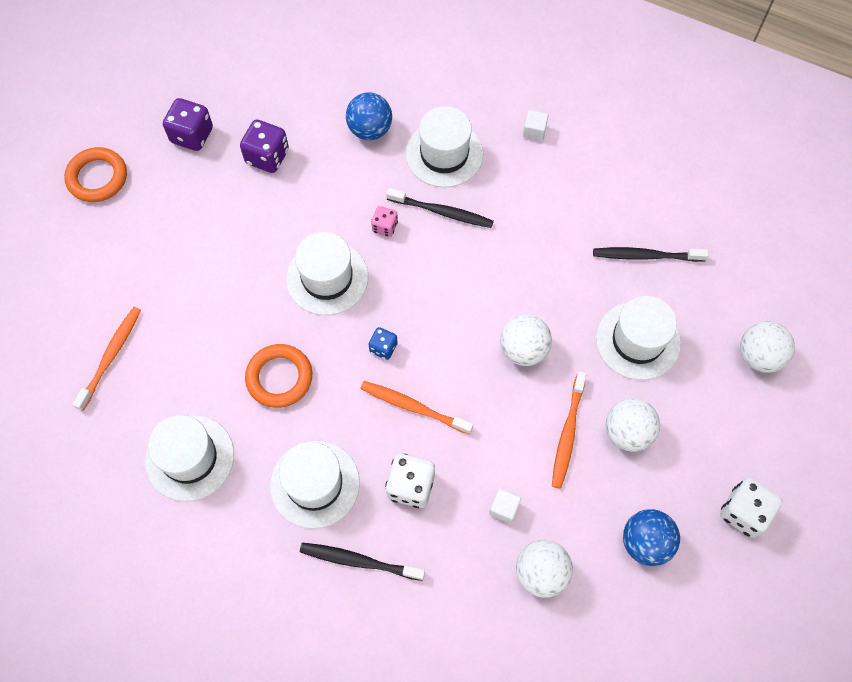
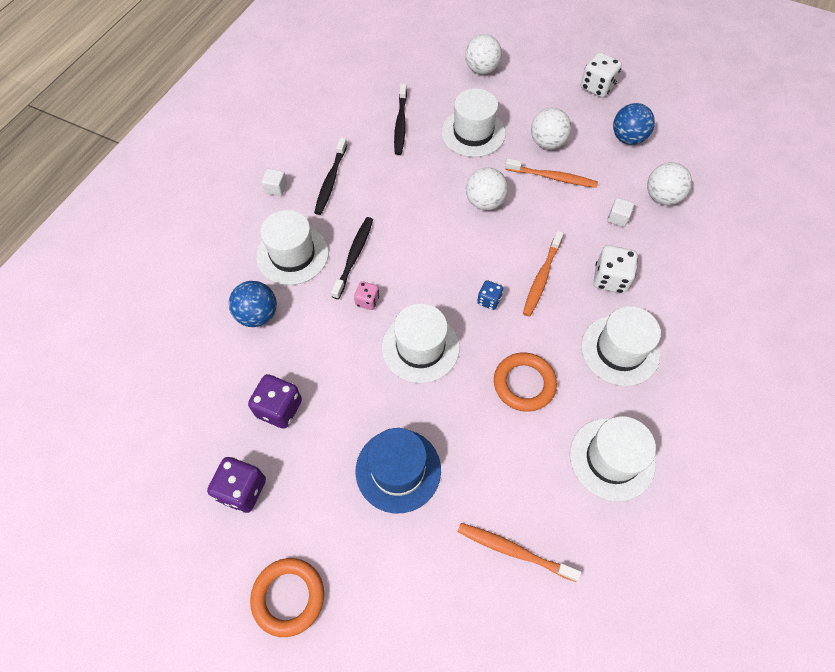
camera: 90 degrees left, 5 degrees down
black toothbrush [300,543,425,581] -> black toothbrush moved to [314,137,347,215]
none -> blue hat [356,428,441,513]

